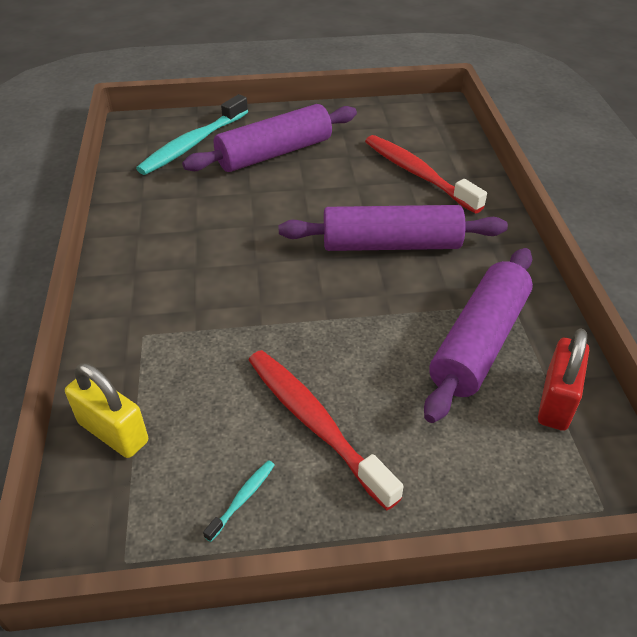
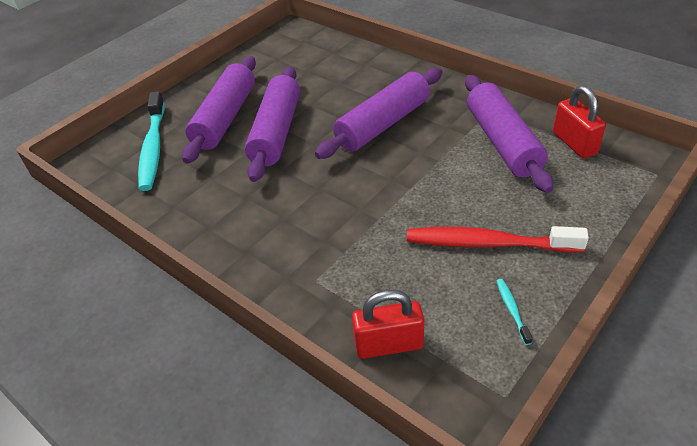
camera: 40 degrees left, 0 degrees up
yellow padlock [65,363,148,458] -> red padlock [352,290,424,359]
red toothbrush [365,135,487,213] -> none
none -> purple rolling pin [245,67,300,182]

